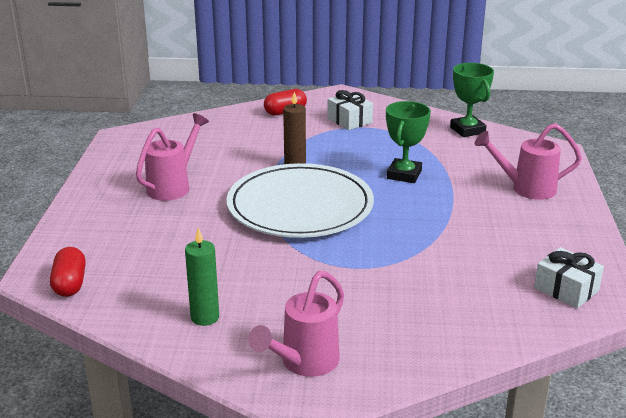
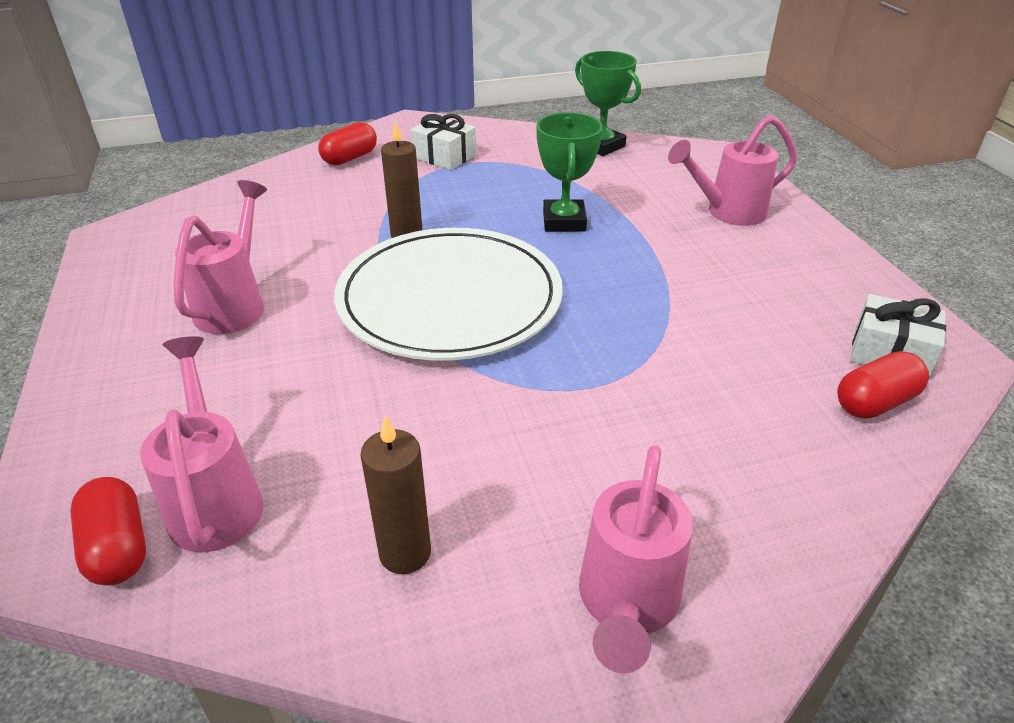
camera: 20 degrees left, 10 degrees up
green candle [185,228,219,326] -> brown candle [361,415,431,574]
none -> pink watering can [140,336,263,552]
none -> red capsule [837,351,929,419]

